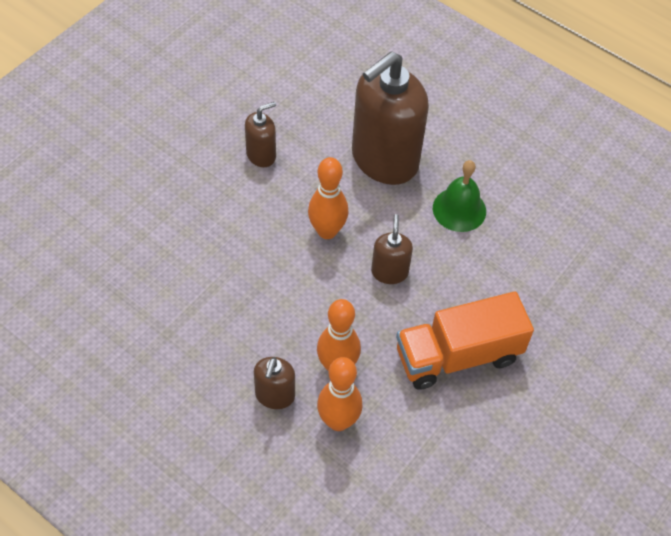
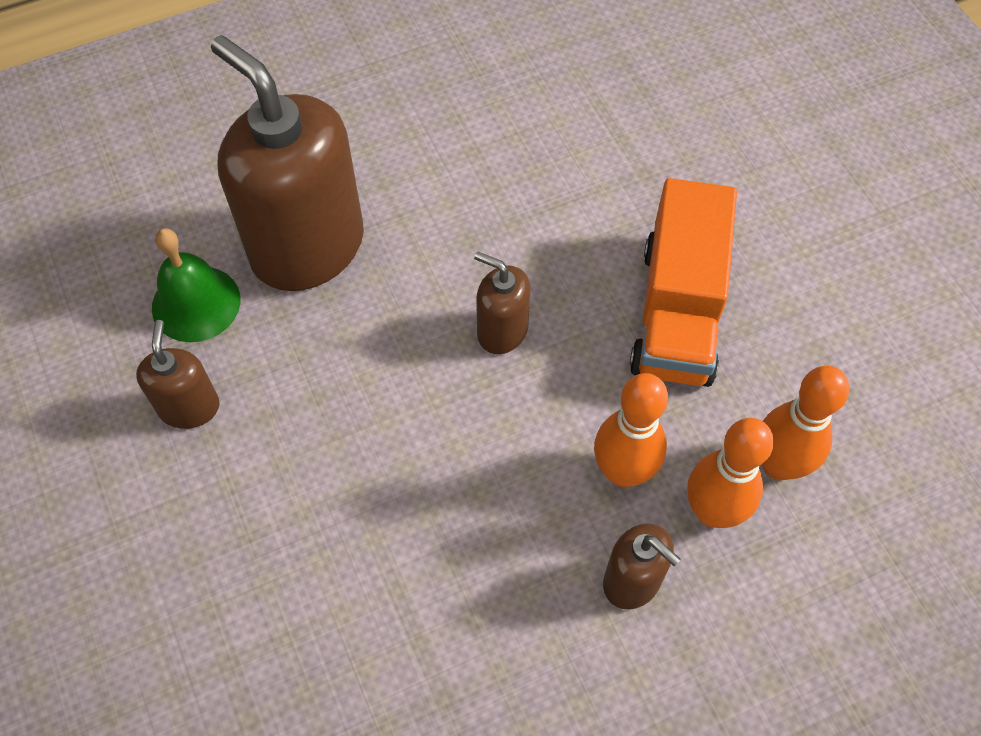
camera: 60 degrees left, 5 degrees up
orange bowling pin [308,157,348,239] -> orange bowling pin moved to [762,366,849,480]
brown soap dispenser [352,51,429,185] -> brown soap dispenser turned 150 degrees clockwise [211,35,364,291]
green bell [433,160,486,232] -> green bell moved to [152,228,240,342]

